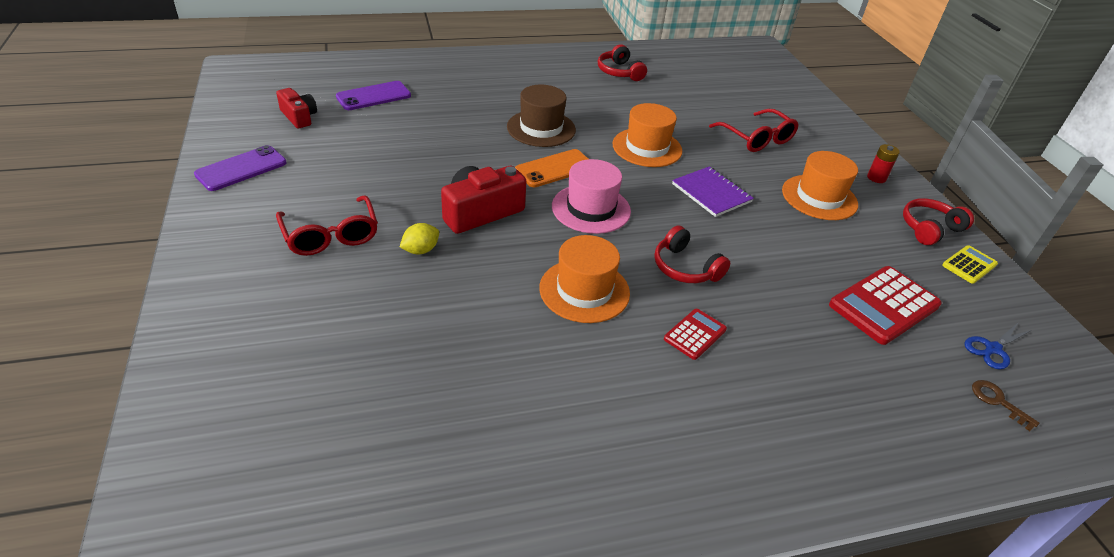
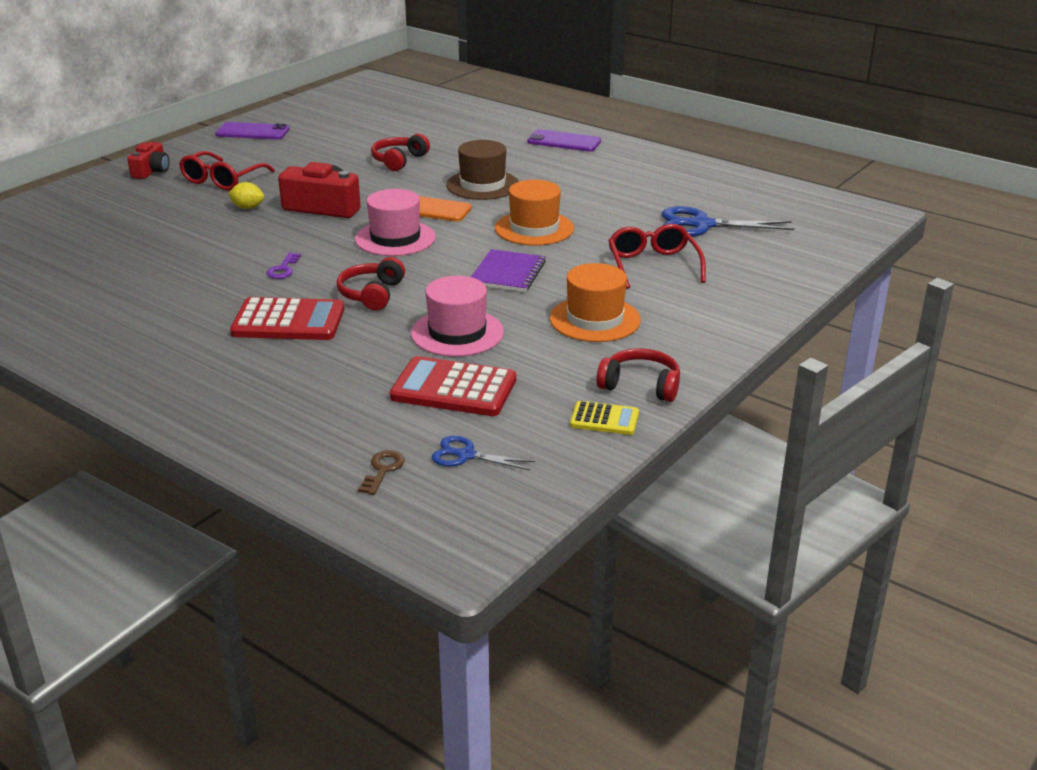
camera: 55 degrees right, 10 degrees down
red camera [276,88,317,129] -> red camera moved to [128,142,170,179]
purple phone [336,81,411,110] -> purple phone moved to [527,129,601,152]
orange hat [539,235,630,323] -> purple key [266,253,301,279]
red headphones [598,44,647,81] -> red headphones moved to [371,134,430,171]
red calculator [664,309,727,360] -> red calculator [230,297,344,340], size x1.82
red glasses [709,109,799,152] -> red glasses turned 150 degrees clockwise [608,224,706,289]
red battery [867,144,900,183] -> none
none -> pink hat [411,276,504,357]
none -> blue scissors [662,206,794,237]

